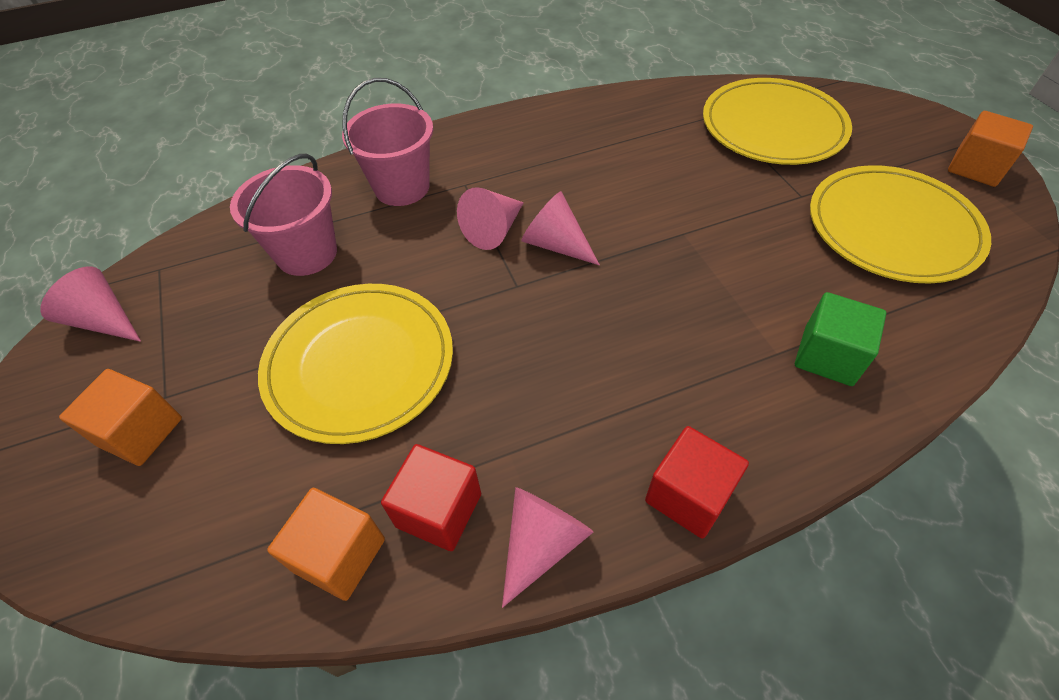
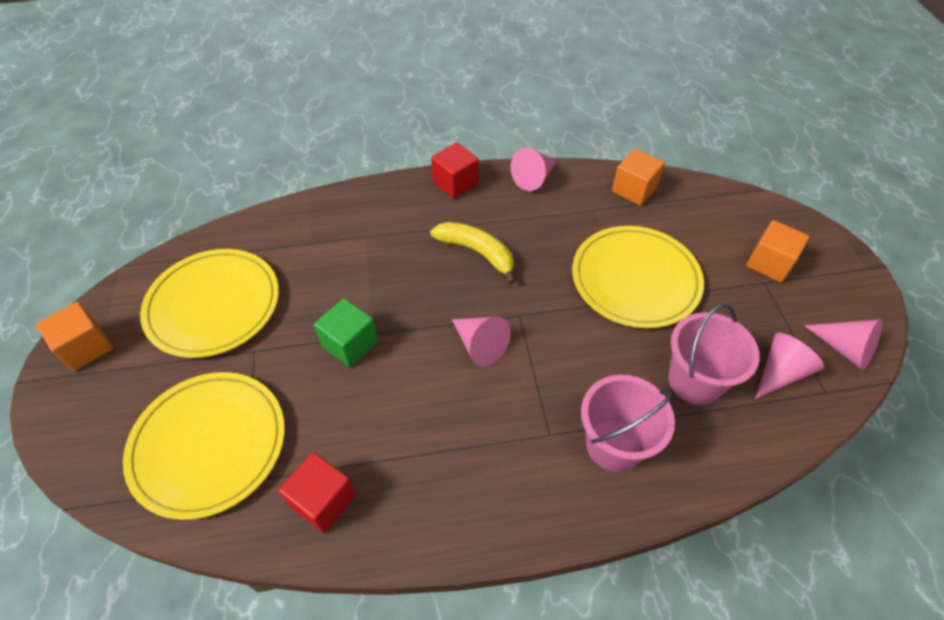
camera: 170 degrees left, 0 degrees up
red cube [381,444,481,551] -> red cube moved to [279,452,356,533]
pink cone [457,187,524,250] -> pink cone moved to [755,333,824,399]
green cube [795,292,886,386] -> green cube moved to [314,298,378,367]
none -> yellow banana [430,222,516,284]

